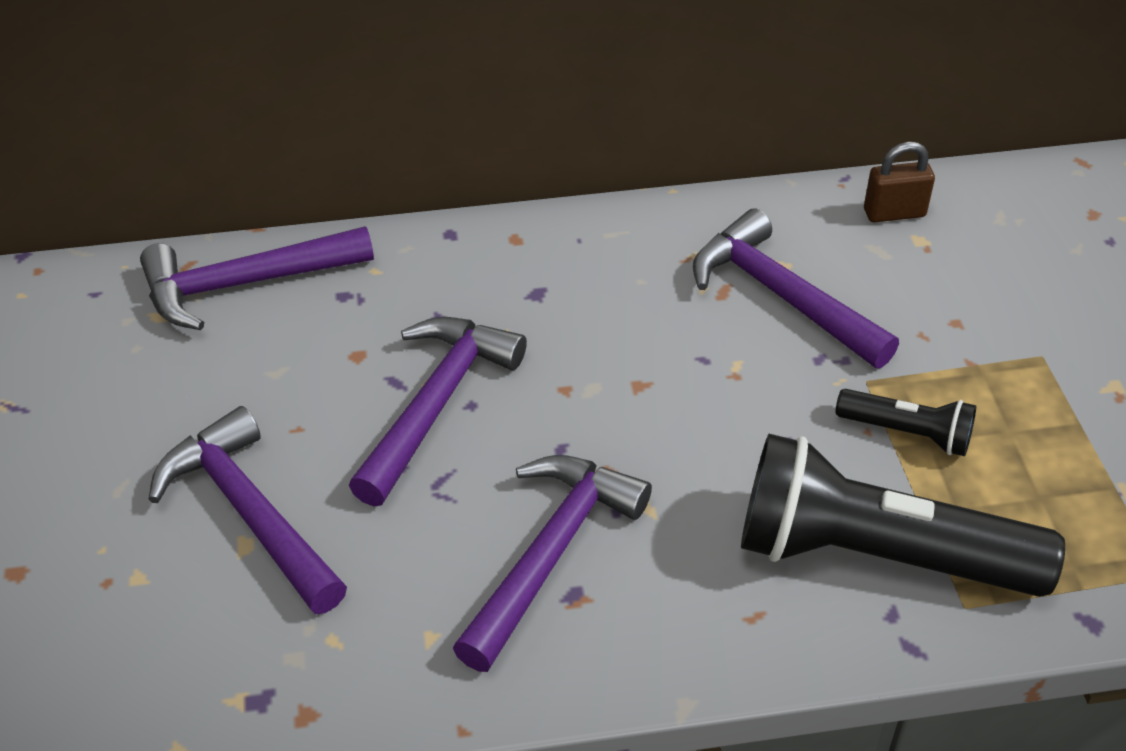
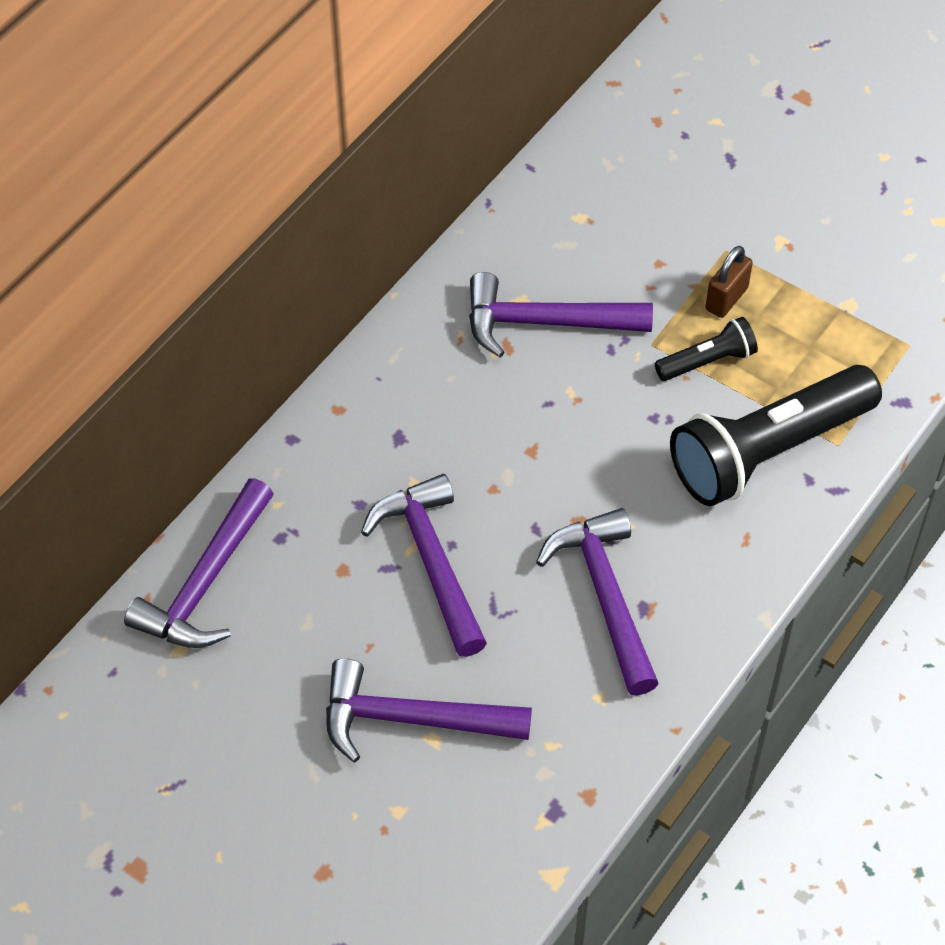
camera: 45 degrees left, 10 degrees up
brown padlock [864,142,935,223] -> brown padlock moved to [706,246,753,318]

